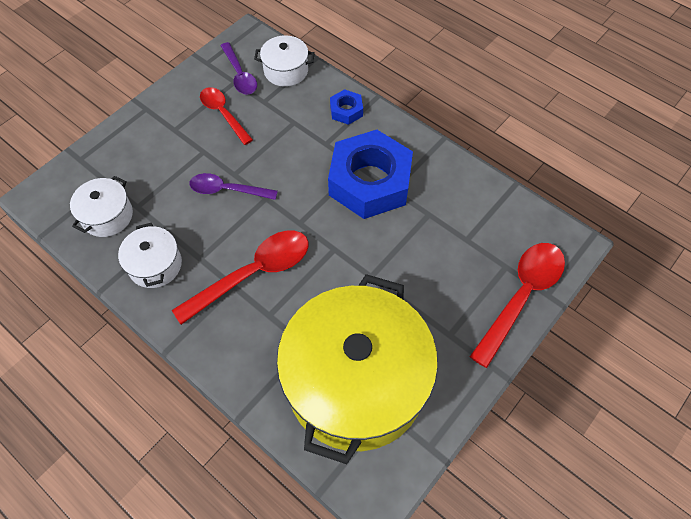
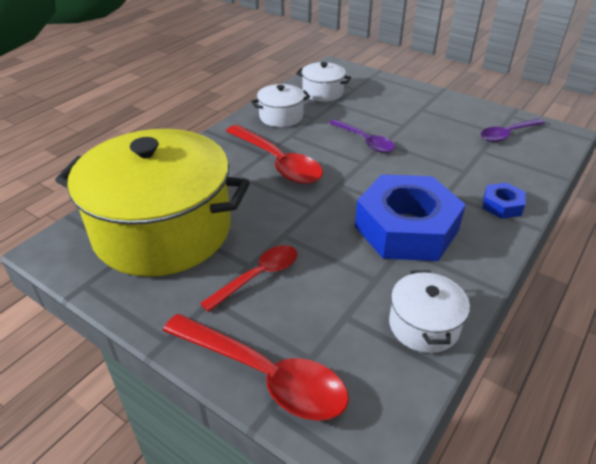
camera: 85 degrees right, 20 degrees down
purple spoon [189,173,278,200] -> purple spoon turned 135 degrees clockwise [329,119,395,153]
red spoon [200,87,253,145] -> red spoon moved to [200,245,297,312]
white pot [254,35,315,87] -> white pot moved to [389,270,470,353]

